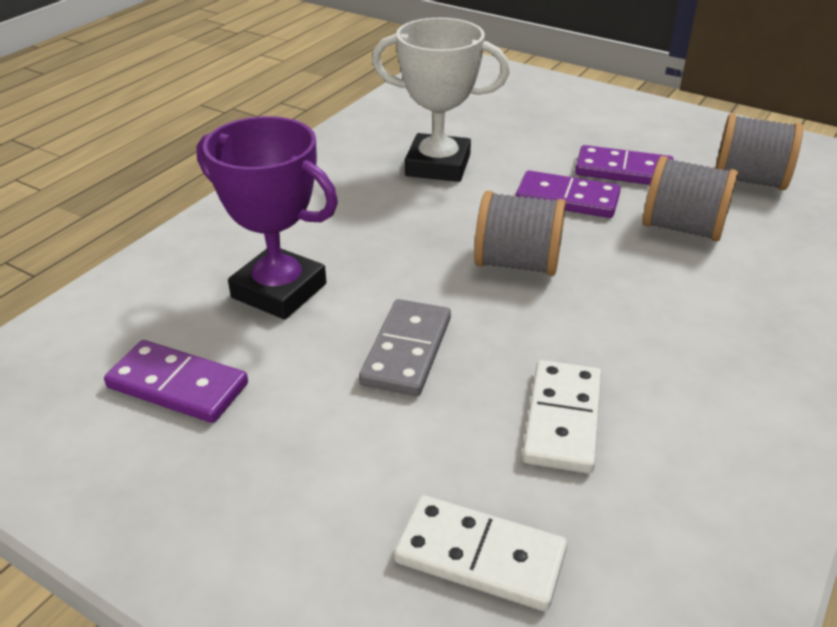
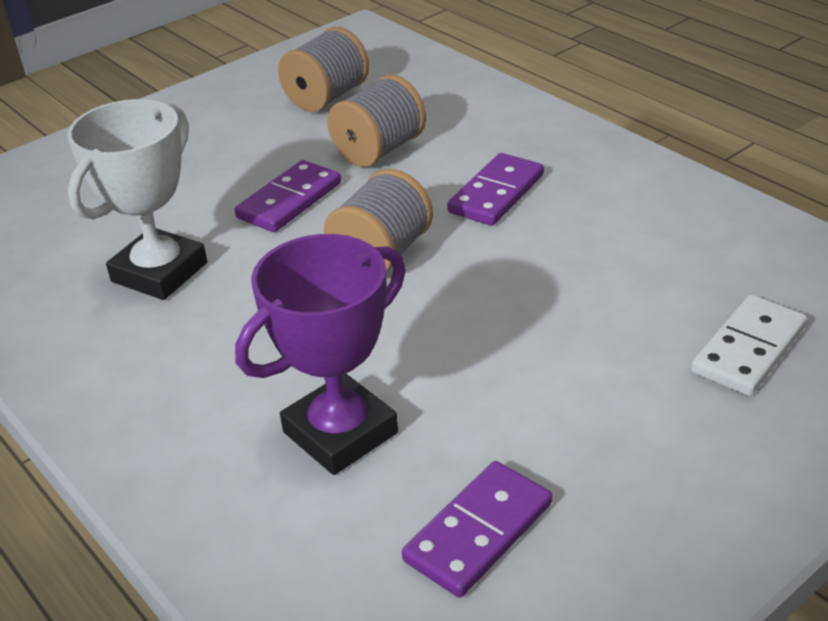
camera: 70 degrees left, 0 degrees up
grey domino [359,299,451,396] -> none
white domino [522,360,602,474] -> none
purple domino [575,145,674,185] -> purple domino moved to [447,153,544,226]

